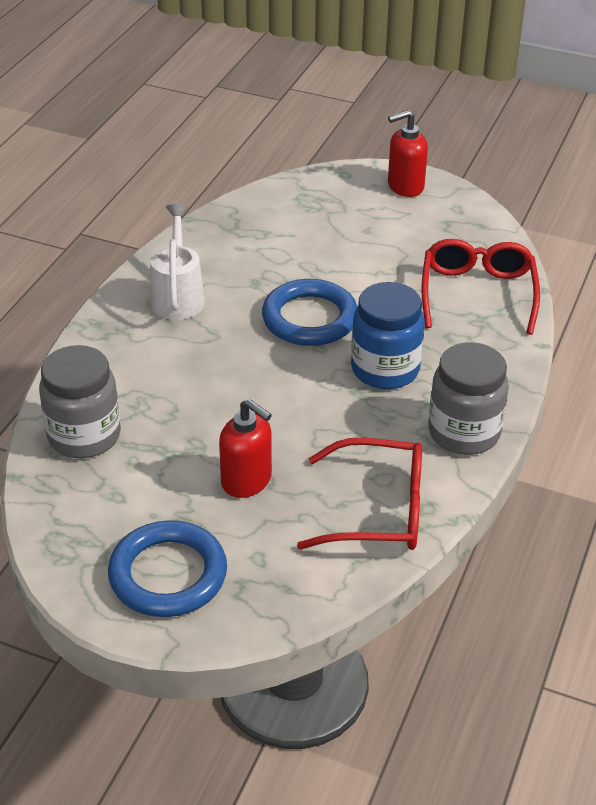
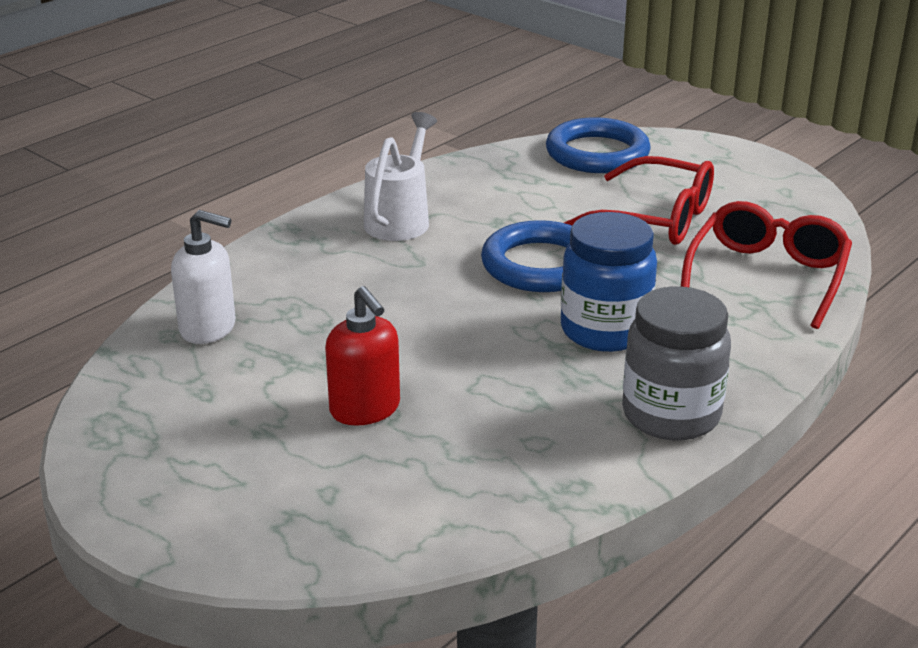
camera: 20 degrees right, 10 degrees down
grey jar [39,345,121,458] -> white soap dispenser [171,210,236,344]
blue ring [108,520,227,617] -> blue ring moved to [546,117,651,173]
red glasses [297,438,422,550] -> red glasses moved to [564,156,714,245]
red soap dispenser [388,110,428,197] -> none

